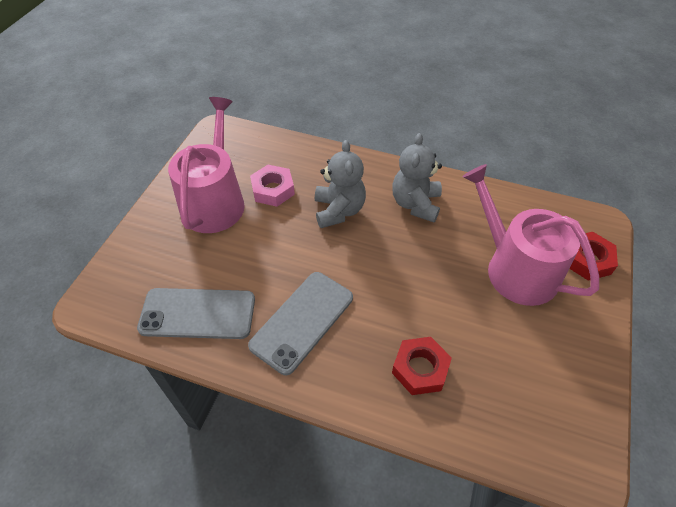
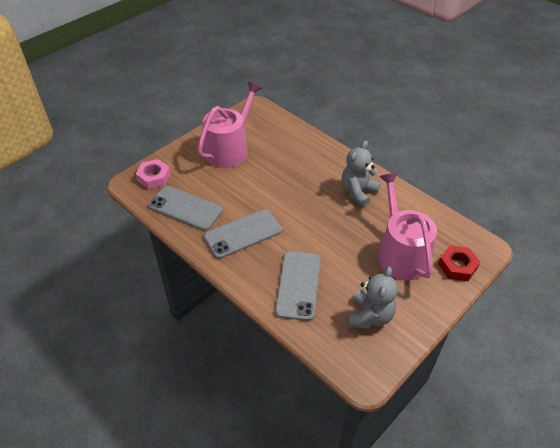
camera: 25 degrees right, 5 degrees down
pink nut [250,165,295,207] -> pink nut moved to [136,159,171,189]
grey teddy bear [315,140,366,228] -> grey teddy bear moved to [348,266,398,329]
red nut [392,337,452,395] -> grey phone [275,251,321,321]

